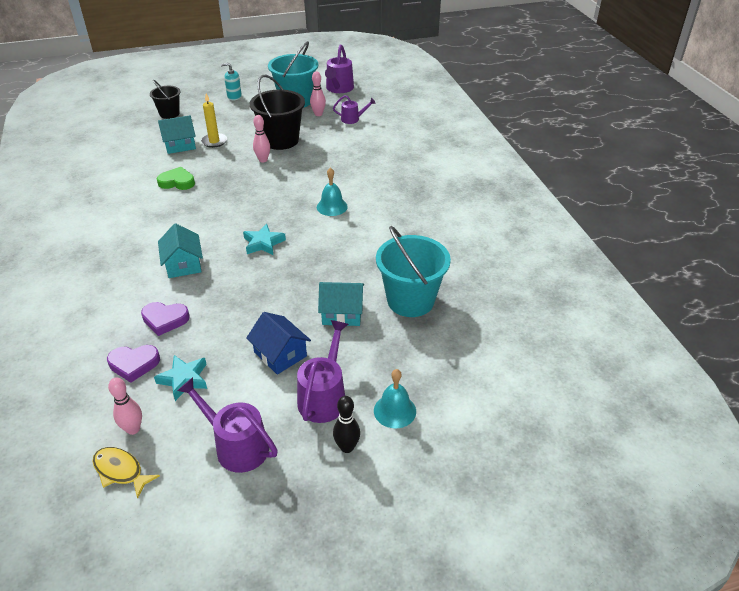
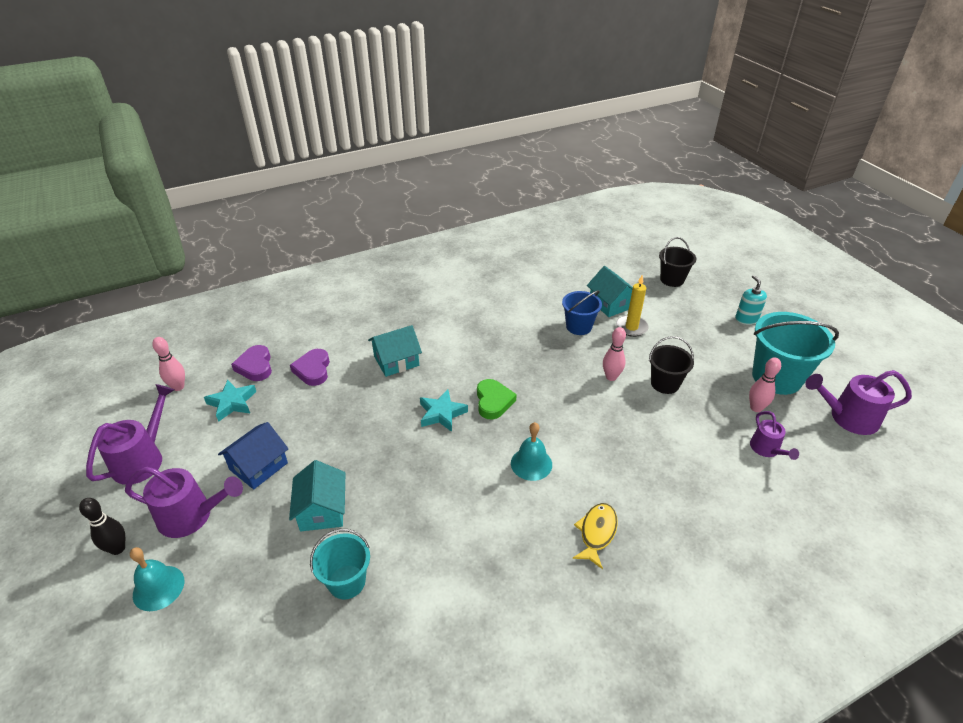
camera: 80 degrees right, 0 degrees up
yellow fish [92,447,160,499] -> yellow fish moved to [572,503,618,569]
green heart [157,167,195,190] -> green heart moved to [477,379,517,419]
black bucket [250,75,305,150] -> black bucket [649,336,694,394], size x0.59
turquoise bucket [376,226,451,317] -> turquoise bucket [310,529,370,599], size x0.59
none -> blue bucket [562,290,602,335]

